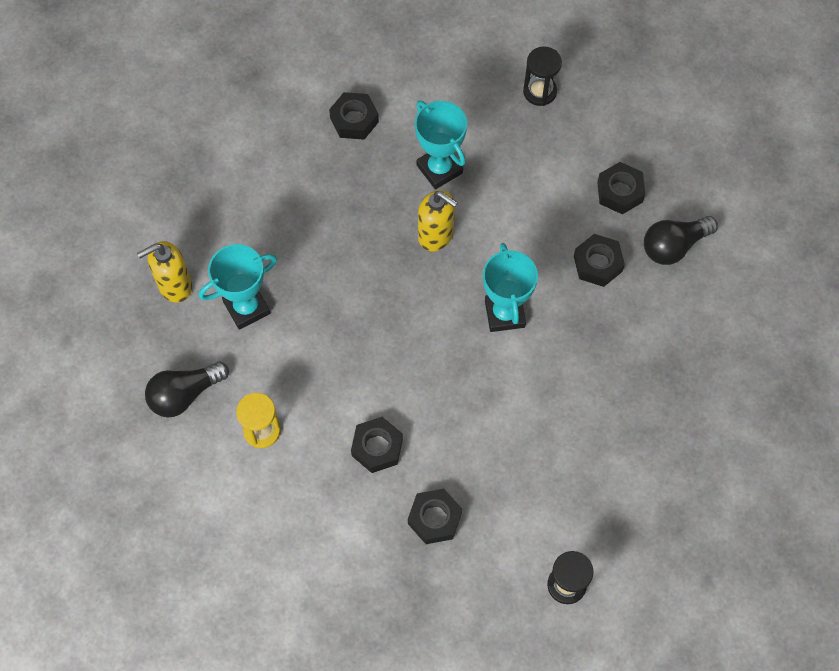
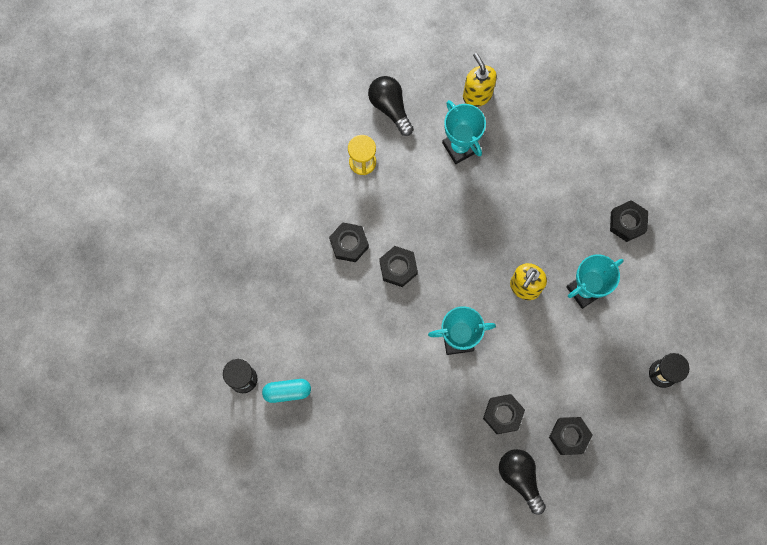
camera: 90 degrees right, 10 degrees up
black nut [408,489,462,544] -> black nut moved to [380,246,418,287]
none -> turquoise capsule [262,379,311,403]

